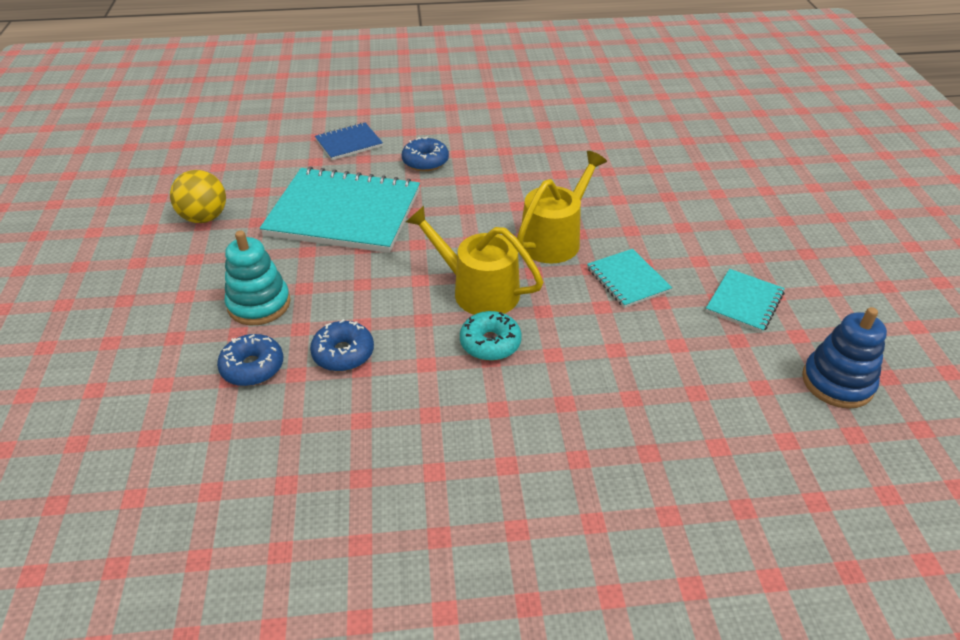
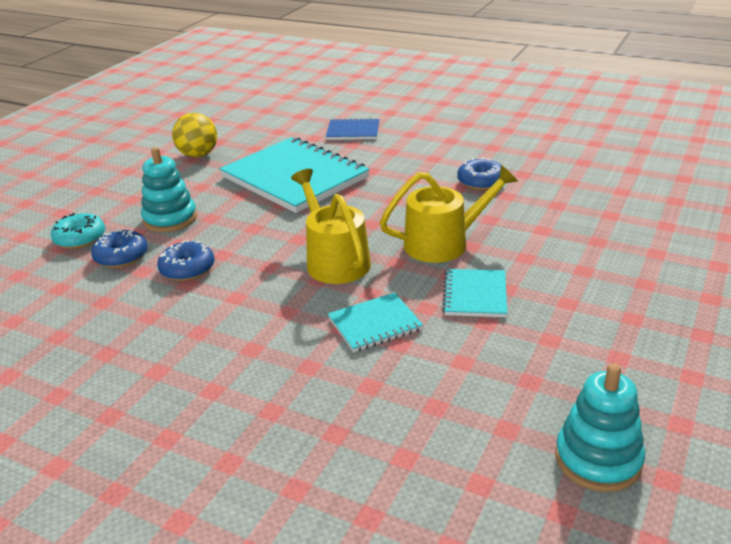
camera: 35 degrees right, 10 degrees down
blue donut [402,137,449,171] -> blue donut moved to [457,157,501,190]
turquoise donut [460,311,521,361] -> turquoise donut moved to [51,213,105,249]
turquoise notebook [706,269,785,333] -> turquoise notebook moved to [328,292,423,352]
blue stacking toy [802,307,887,409] -> turquoise stacking toy [555,363,645,492]

